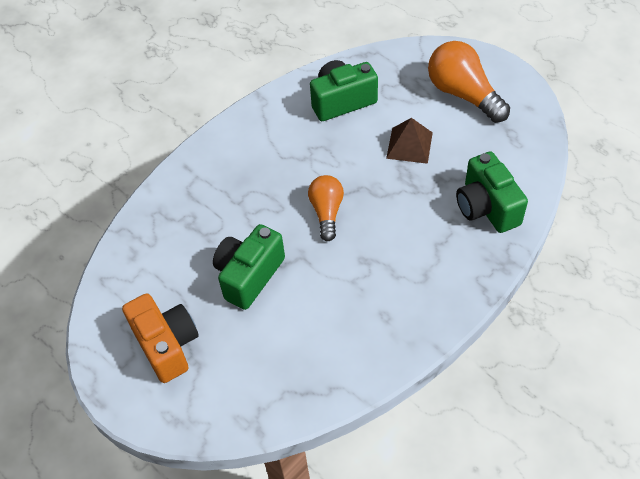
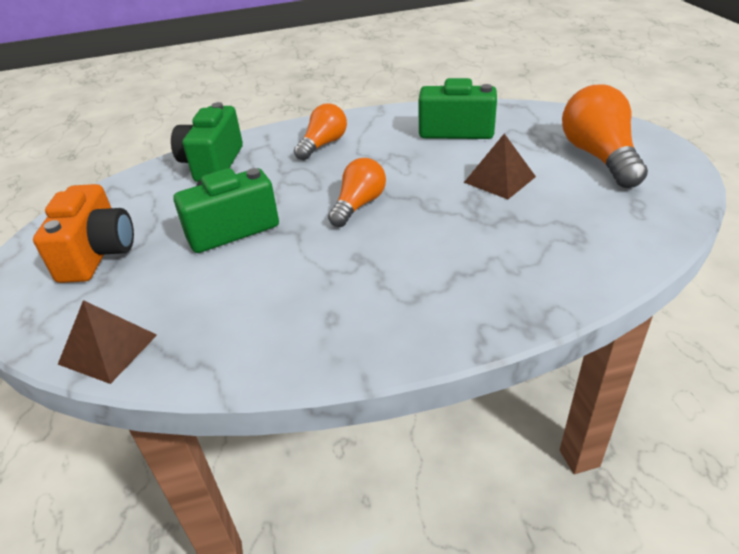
camera: 30 degrees right, 15 degrees down
green camera [456,151,528,233] -> green camera moved to [171,102,243,182]
none -> brown pyramid [58,300,157,384]
none -> orange light bulb [294,104,347,160]

